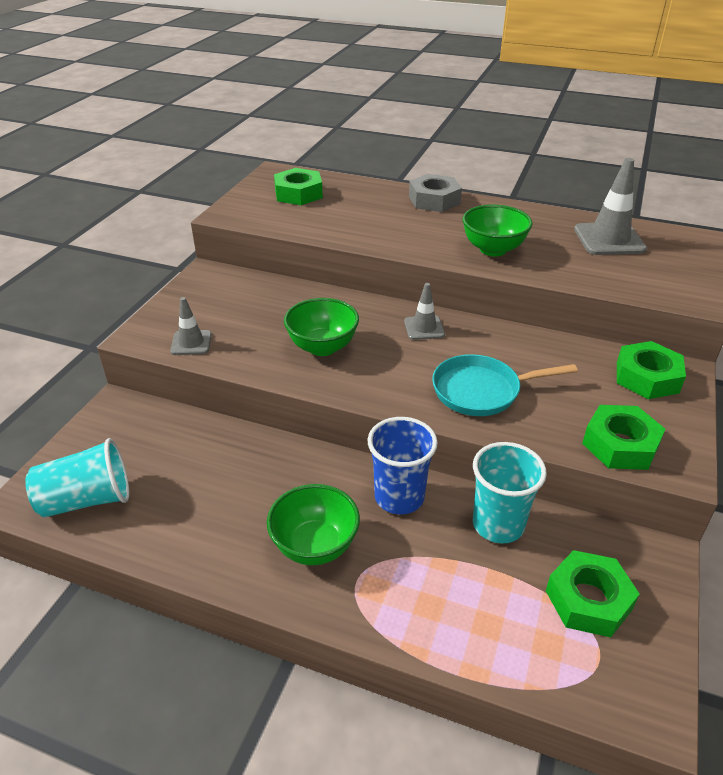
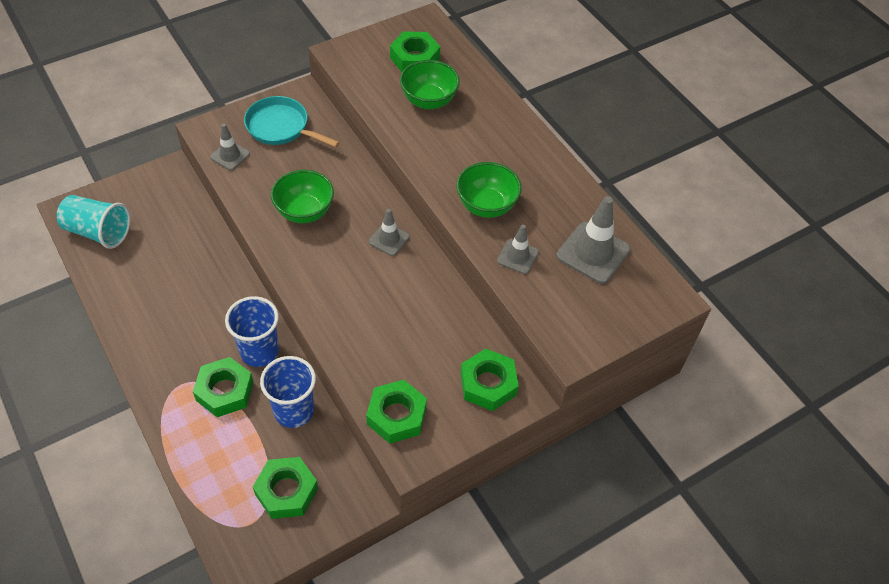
camera: 35 degrees right, 15 degrees up
green bowl [267,484,360,565] -> green bowl moved to [400,60,460,109]
grey nut [409,174,462,212] -> none
turquoise pan [432,354,578,416] -> turquoise pan moved to [244,96,340,147]
turquoise cup [473,442,547,543] -> blue cup [260,356,316,428]
none -> green nut [193,357,253,417]
none -> grey traffic cone [497,225,539,274]

